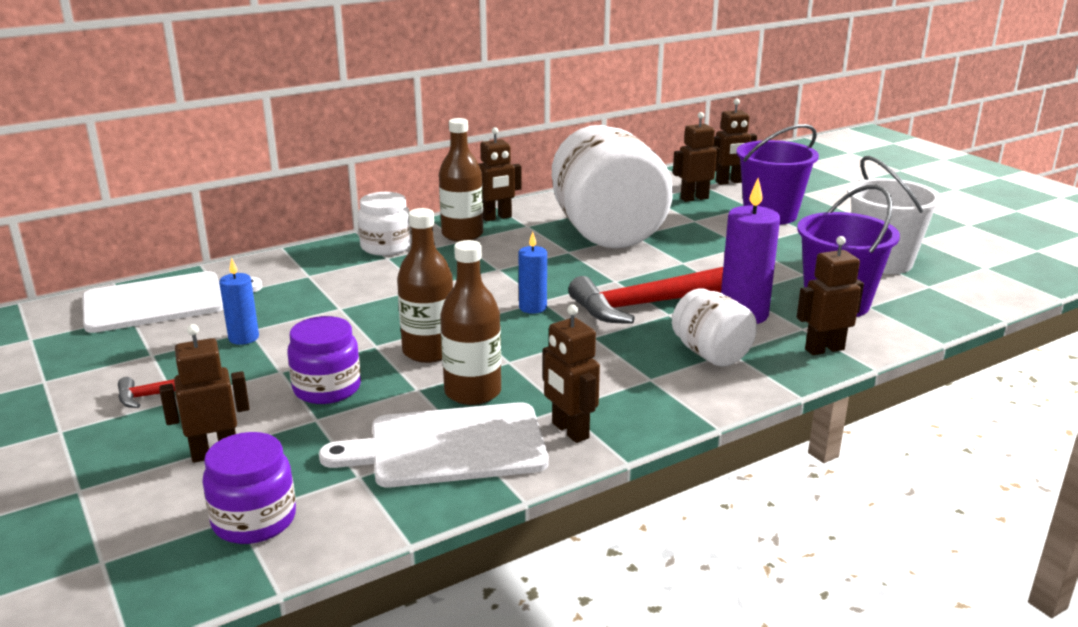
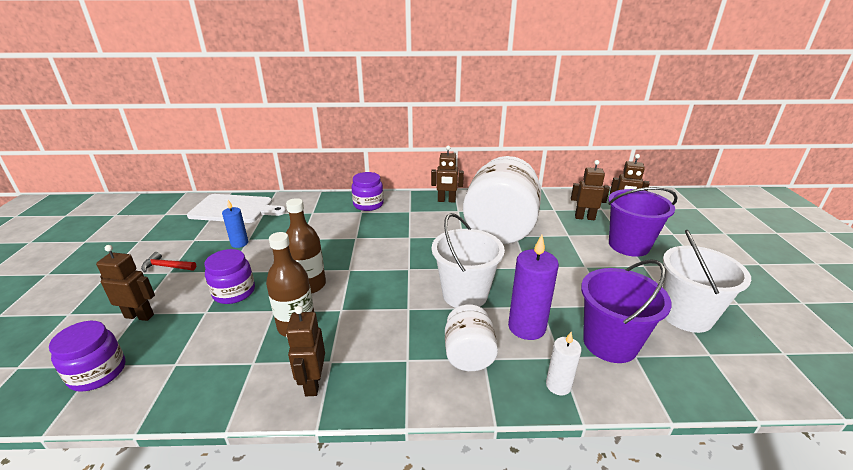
camera: 30 degrees right, 5 degrees up
white cutting board [319,402,549,488] -> none
white jar [358,192,412,256] -> purple jar [351,172,384,211]
brown bottle [439,118,483,242] -> none
blue candle [519,232,547,314] -> none
red hammer [568,267,723,324] -> white bucket [432,213,505,308]
brown robot [797,236,864,355] -> white candle [546,332,582,395]

